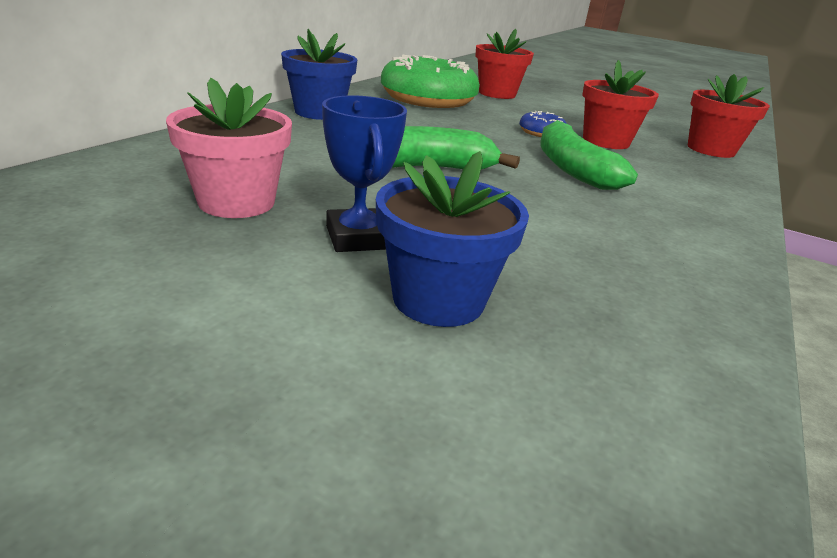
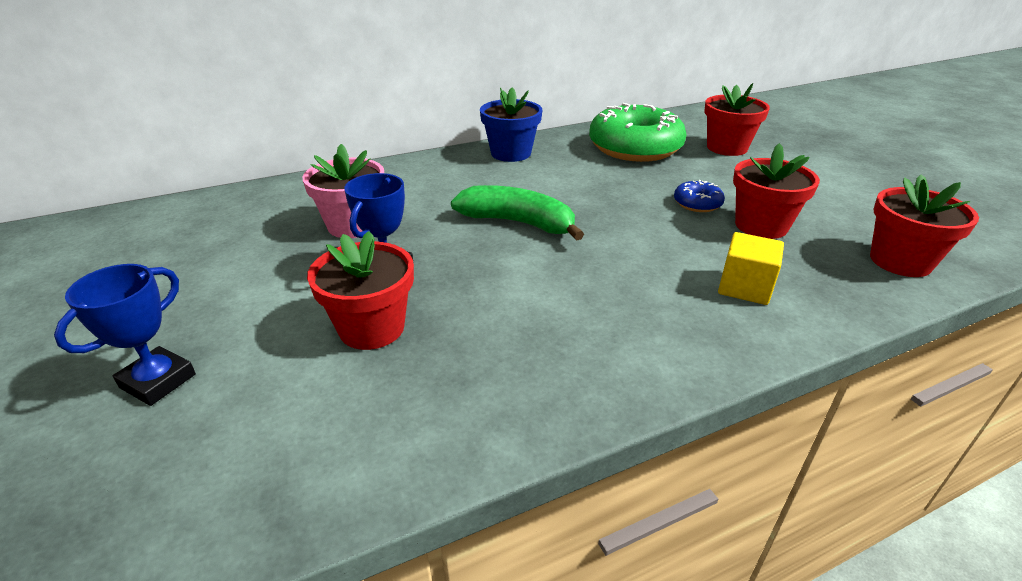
camera: 40 degrees right, 5 degrees up
blue flower pot [376,151,529,327] -> red flower pot [307,231,414,350]
green banana [540,120,638,190] -> none
none -> blue trophy [54,264,196,406]
none -> yellow cube [718,232,784,305]

